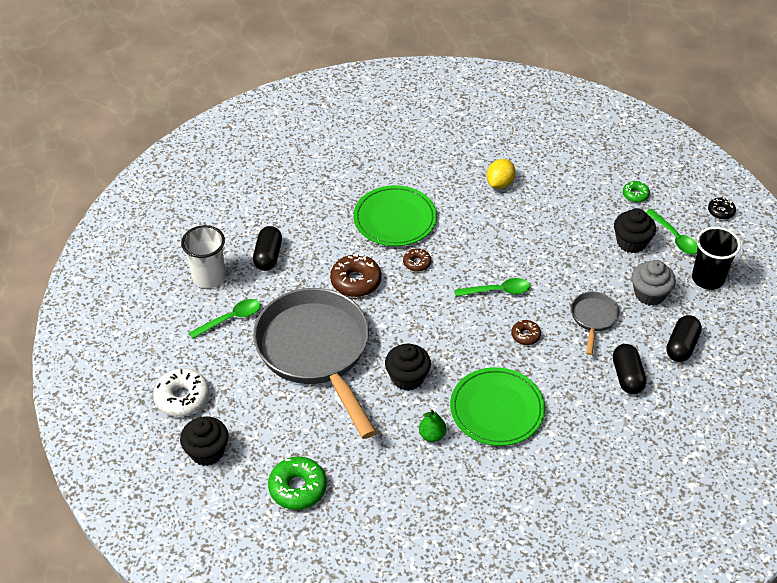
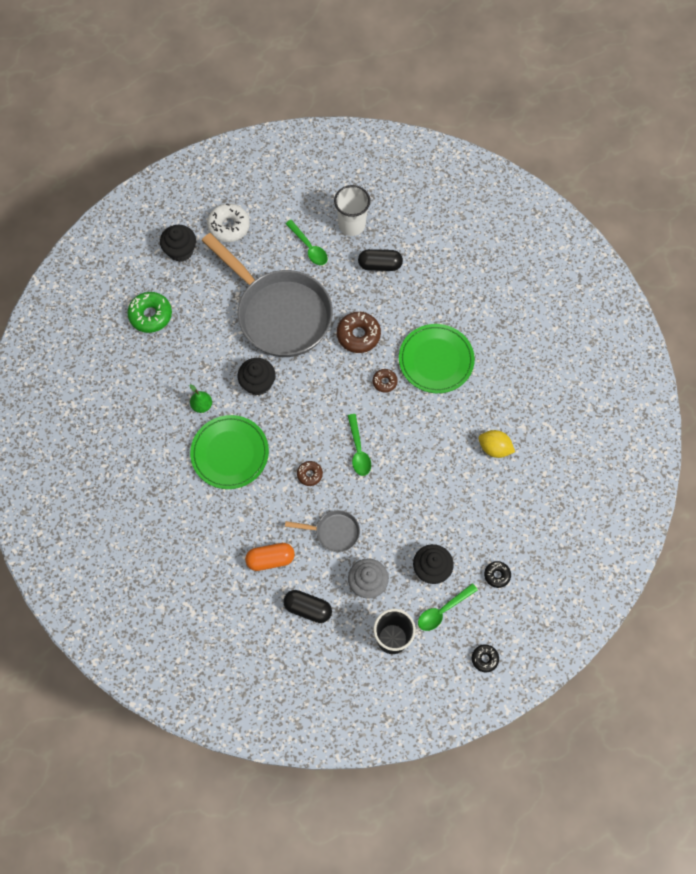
camera: 85 degrees right, 20 degrees up
grey pan [253,288,376,439] -> grey pan turned 75 degrees clockwise [202,233,333,357]
black capsule [613,344,646,394] -> orange capsule [245,543,295,571]
green donut [623,181,650,202] -> black donut [484,561,511,588]

